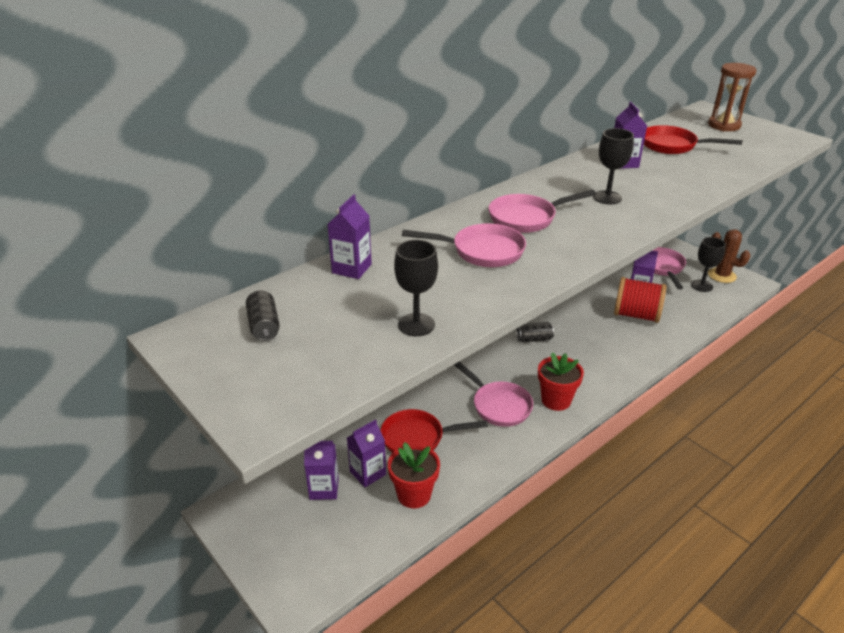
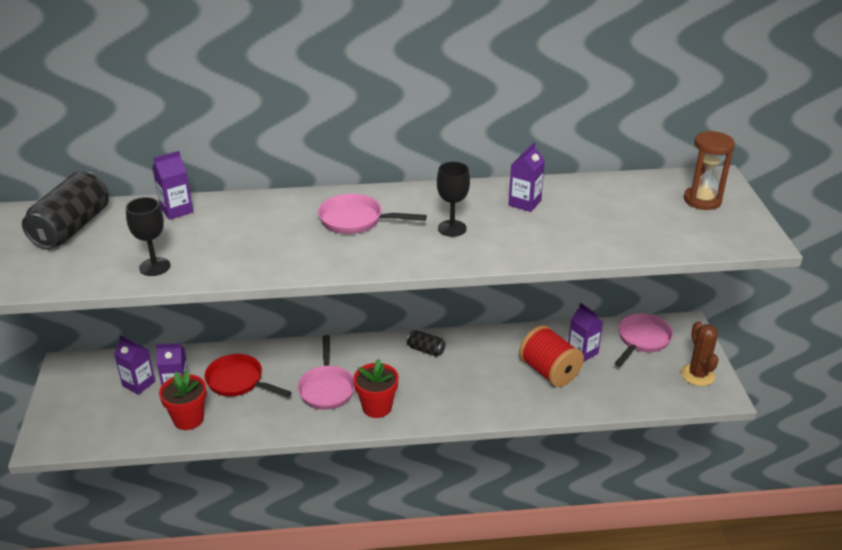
camera: 35 degrees right, 0 degrees up
black can [246,291,280,341] -> black can [22,171,108,249], size x2.06
pink pan [402,224,526,267] -> none
red pan [644,125,743,154] -> none
black goblet [691,237,726,292] -> none

